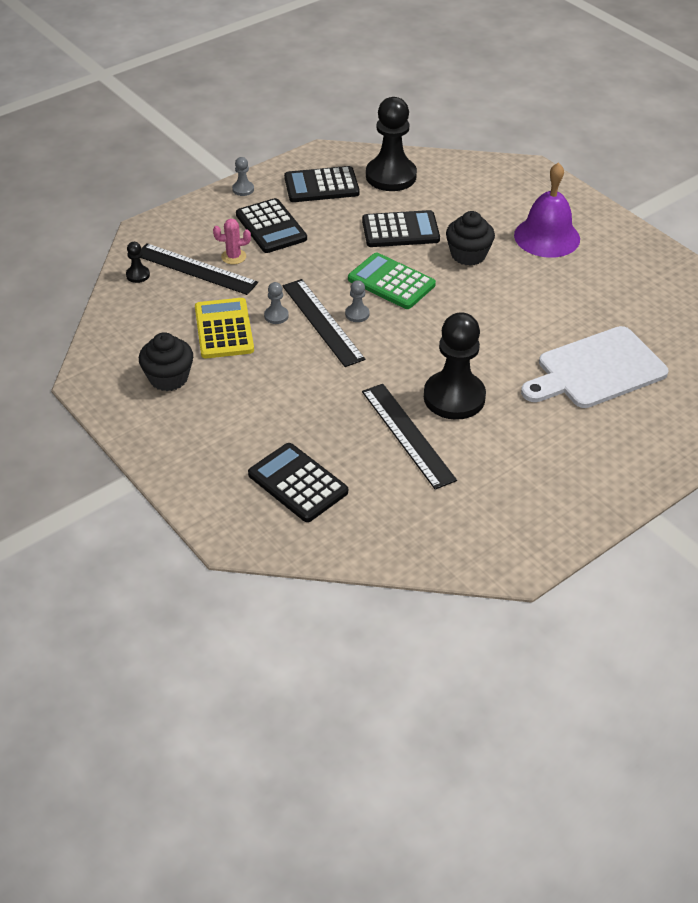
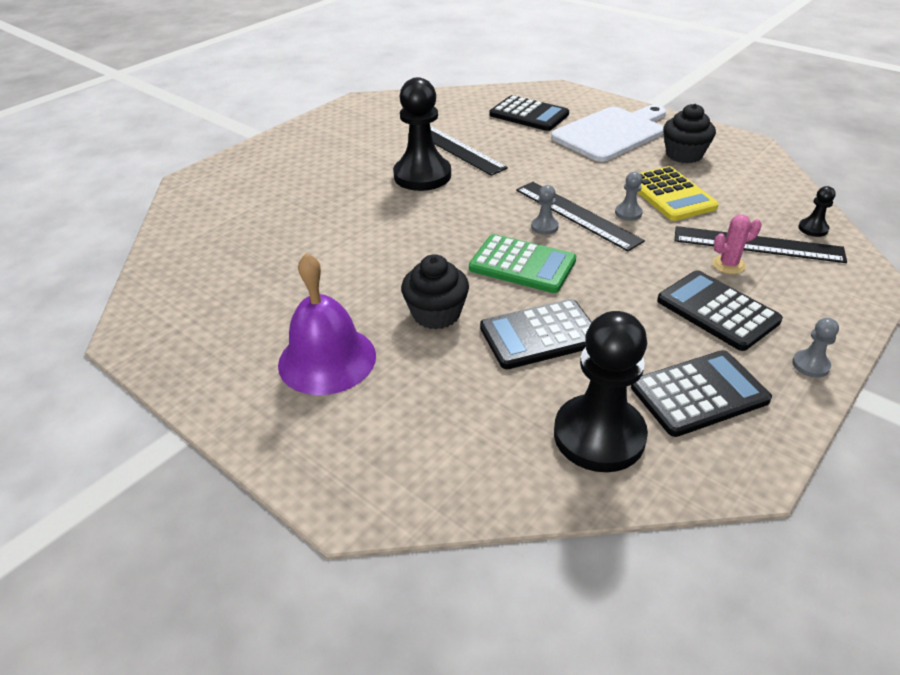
camera: 170 degrees right, 5 degrees down
white cutting board [521,326,669,408] -> white cutting board moved to [551,105,666,162]

